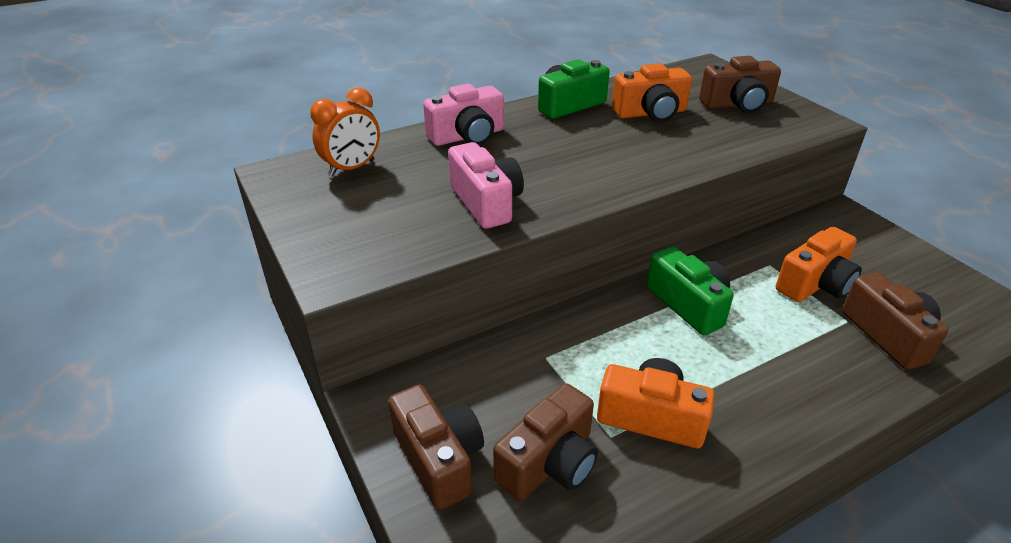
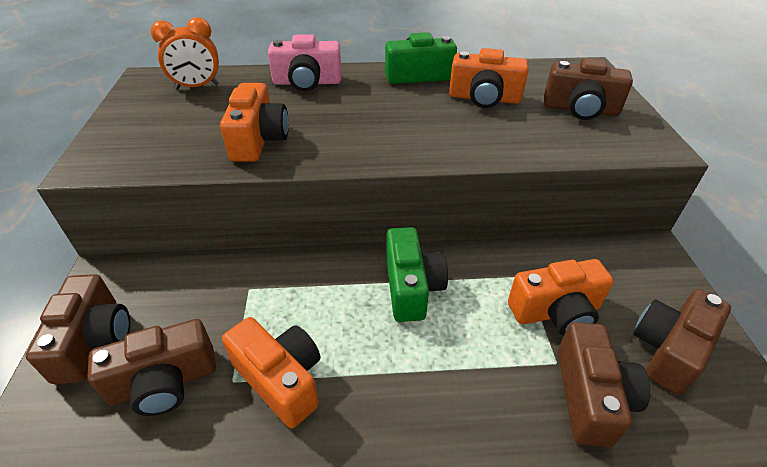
camera: 25 degrees right, 5 degrees up
pink camera [448,142,524,229] -> orange camera [220,83,289,162]
none -> brown camera [633,289,731,395]

